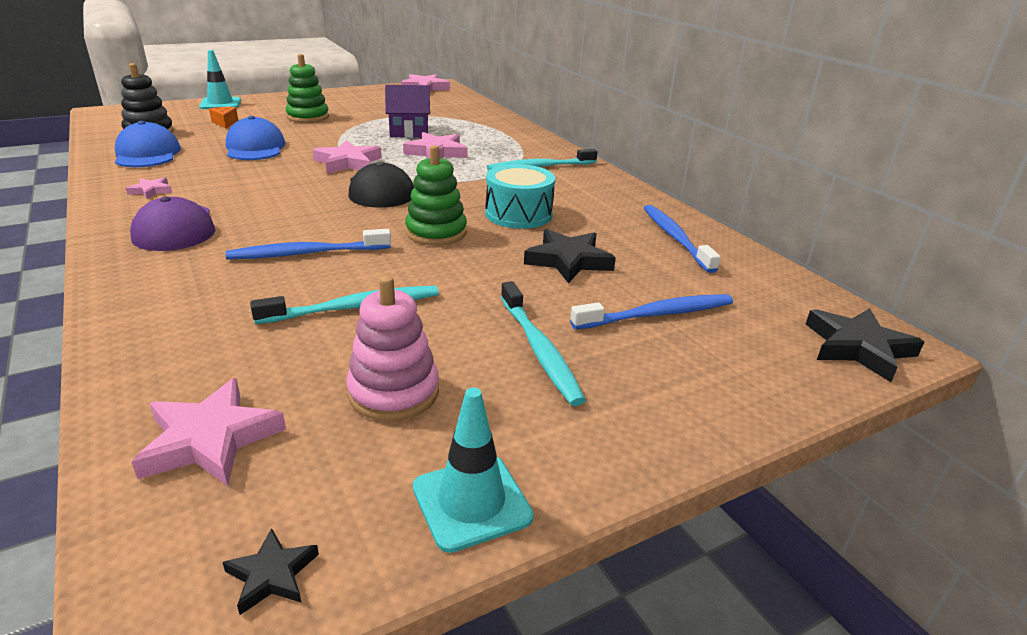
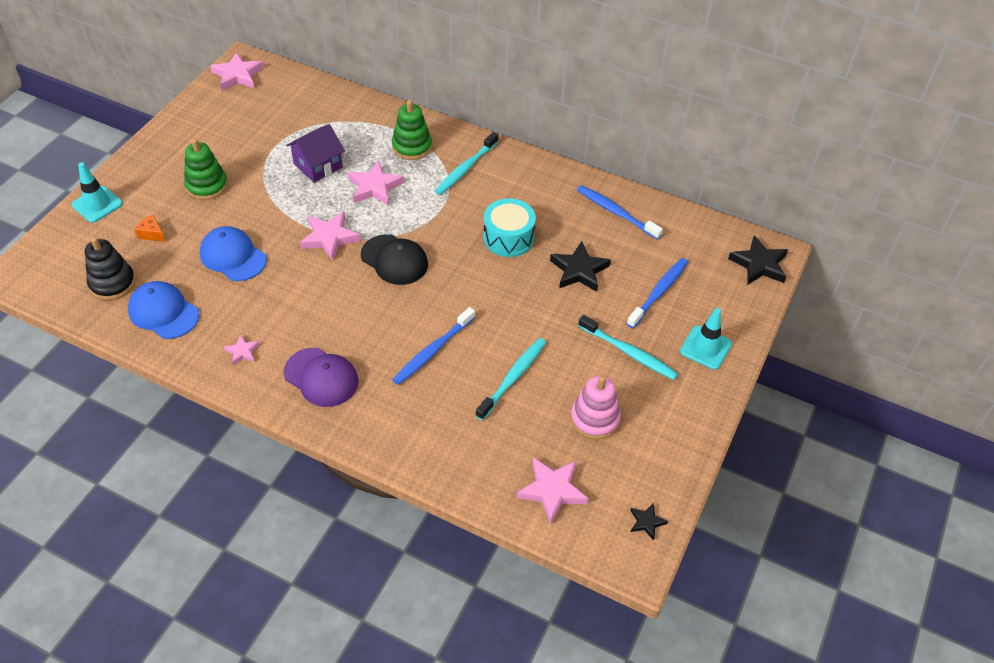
camera: 35 degrees left, 20 degrees up
green stacking toy [405,145,467,245] -> green stacking toy moved to [392,100,432,160]
turquoise traffic cone [413,387,534,553] -> turquoise traffic cone moved to [680,308,732,370]

